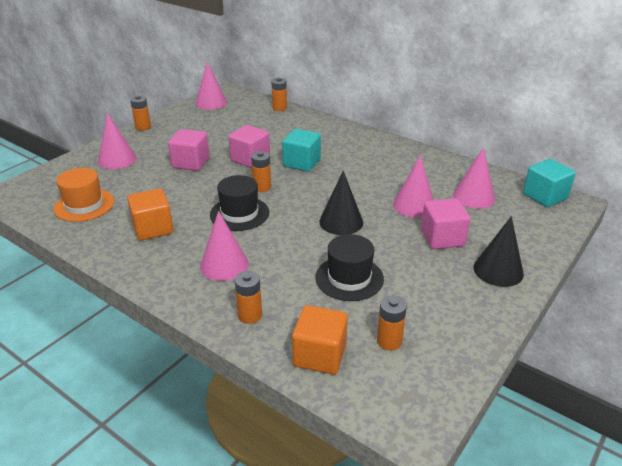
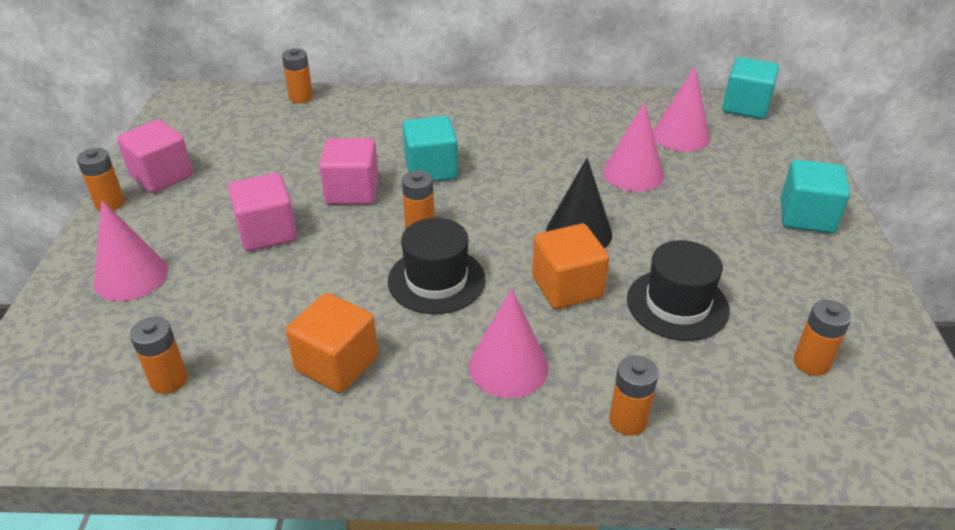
camera: 35 degrees left, 5 degrees up
orange hat [54,168,114,222] -> orange battery [130,317,188,394]
pink cone [195,62,227,110] -> none
orange cube [292,305,348,374] -> orange cube moved to [532,224,609,309]
pink cube [421,198,470,249] -> pink cube moved to [117,120,193,193]
black cone [473,216,524,287] -> turquoise cube [780,160,850,234]

